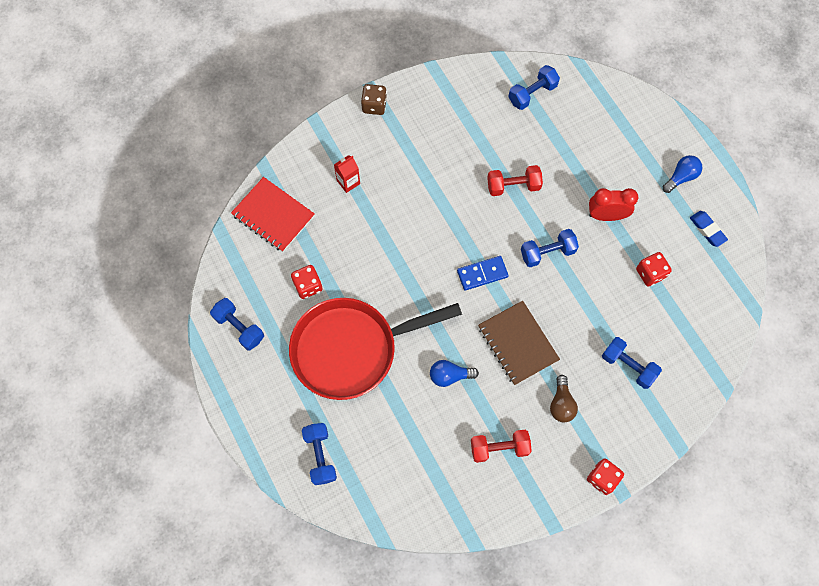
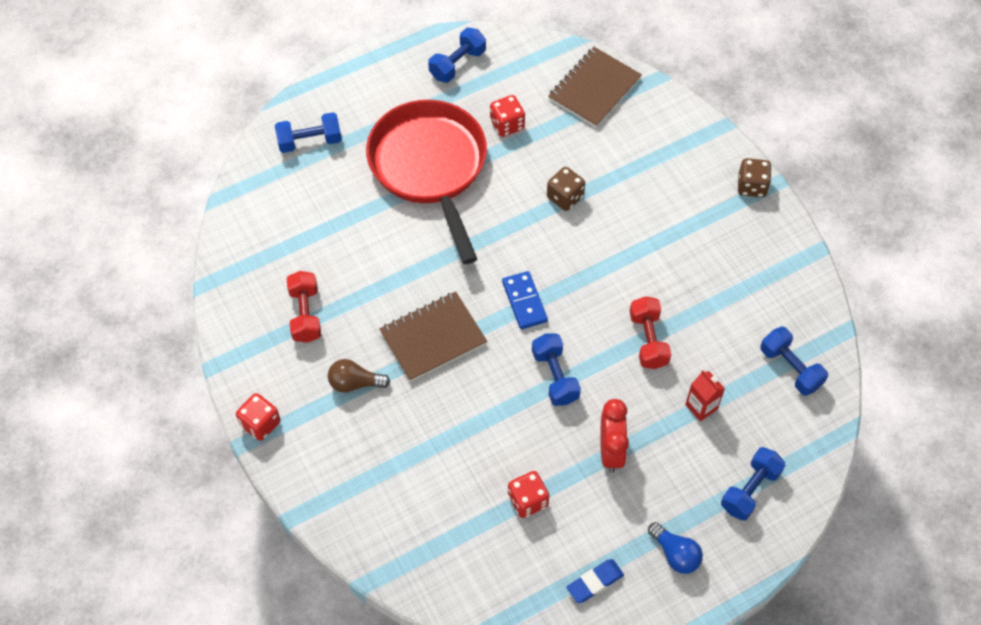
camera: 90 degrees right, 10 degrees down
red notebook [231,177,315,252] -> brown notebook [548,47,642,128]
red carton [334,155,360,193] -> red carton moved to [685,370,725,421]
blue light bulb [430,360,479,387] -> none
blue dumbbell [602,337,662,389] -> blue dumbbell moved to [721,447,786,521]
none -> brown dice [547,167,585,211]

